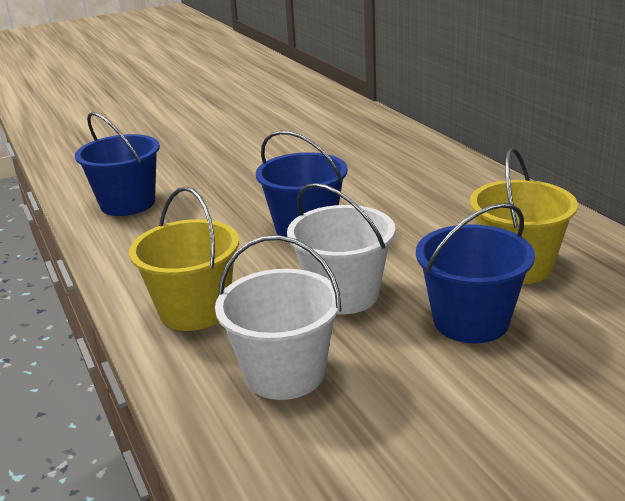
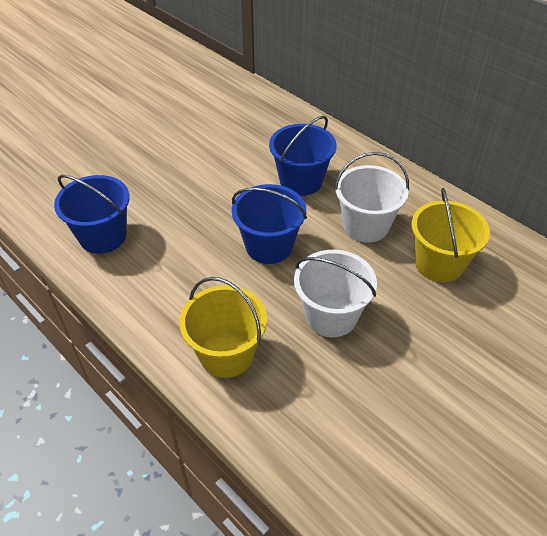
camera: 20 degrees left, 20 degrees up
white bucket [215,235,341,400] -> white bucket moved to [334,152,409,243]
blue bucket [416,203,535,344] -> blue bucket moved to [269,116,337,196]

